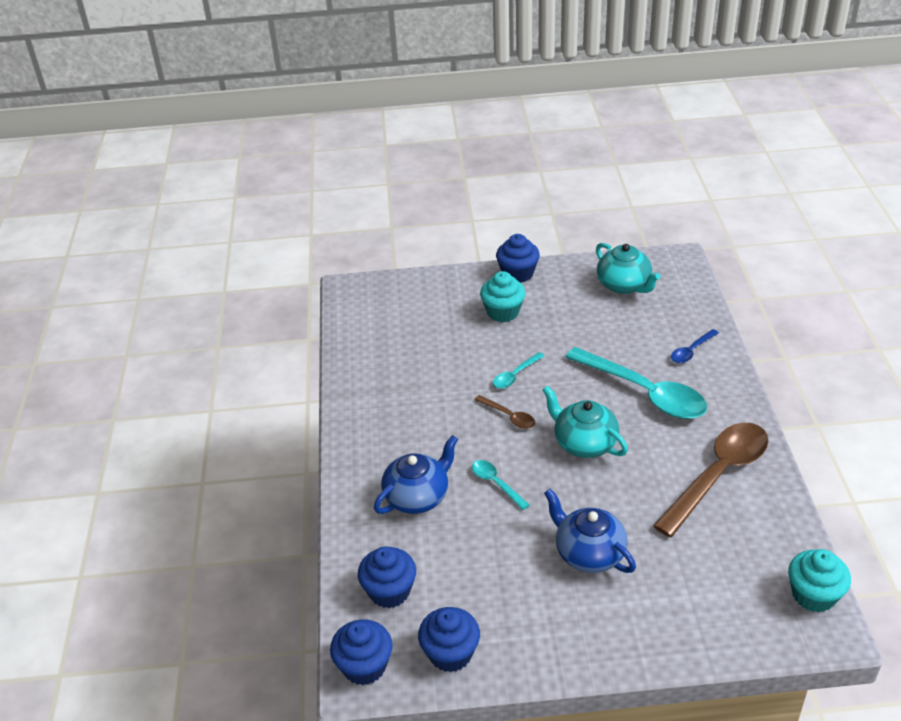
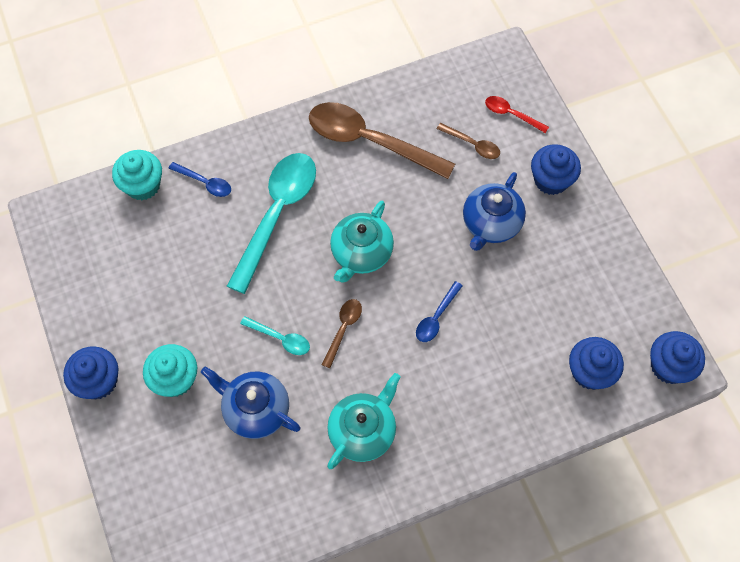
camera: 110 degrees left, 25 degrees up
blue teapot [374,435,458,514] -> blue teapot moved to [201,367,301,439]
blue cupcake [418,607,480,672] -> blue cupcake moved to [531,144,581,195]
turquoise spoon [472,460,530,510] -> blue spoon [416,281,462,342]
turquoise teapot [596,243,661,294] -> turquoise teapot moved to [327,373,401,469]
turquoise cupcake [788,549,851,613] -> turquoise cupcake moved to [112,150,162,200]
none -> brown spoon [437,123,500,159]
none -> red spoon [485,96,549,133]

